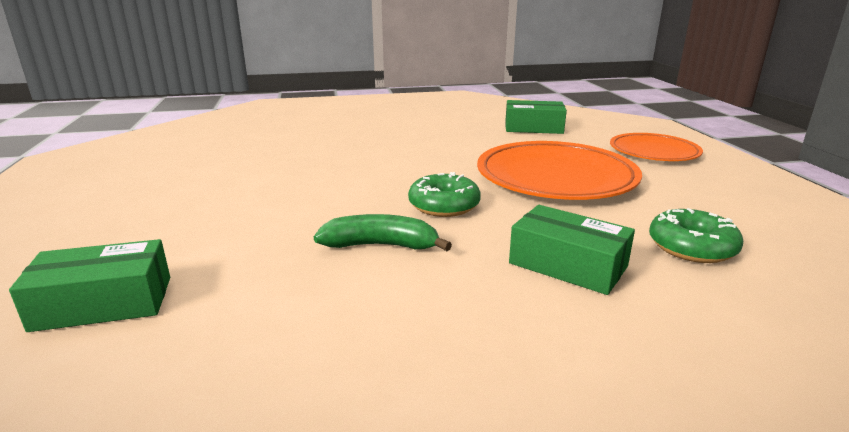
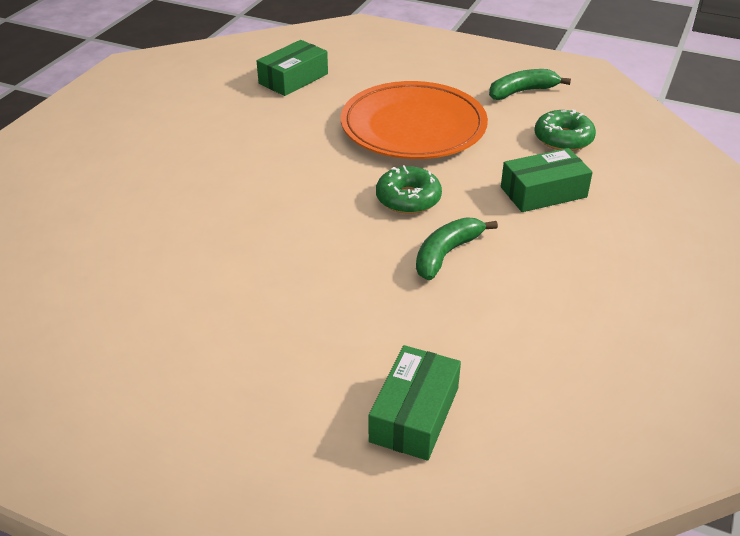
camera: 55 degrees left, 15 degrees up
orange plate [610,133,703,161] -> none
none -> green banana [489,69,571,100]

